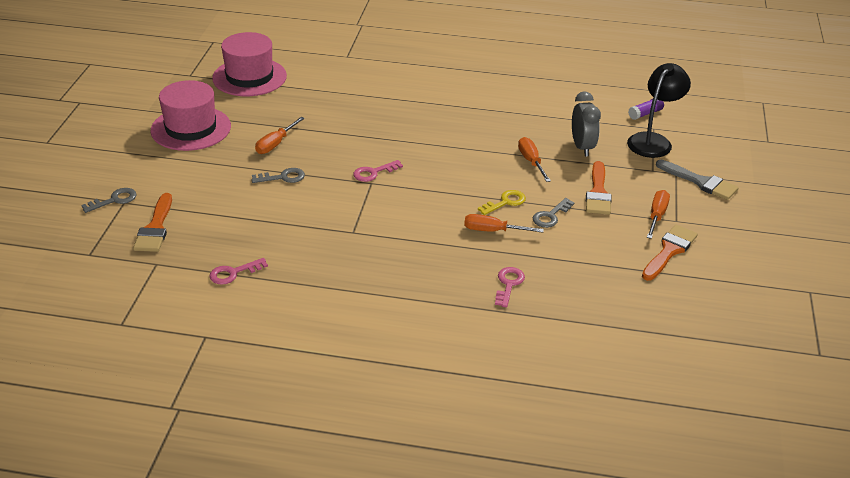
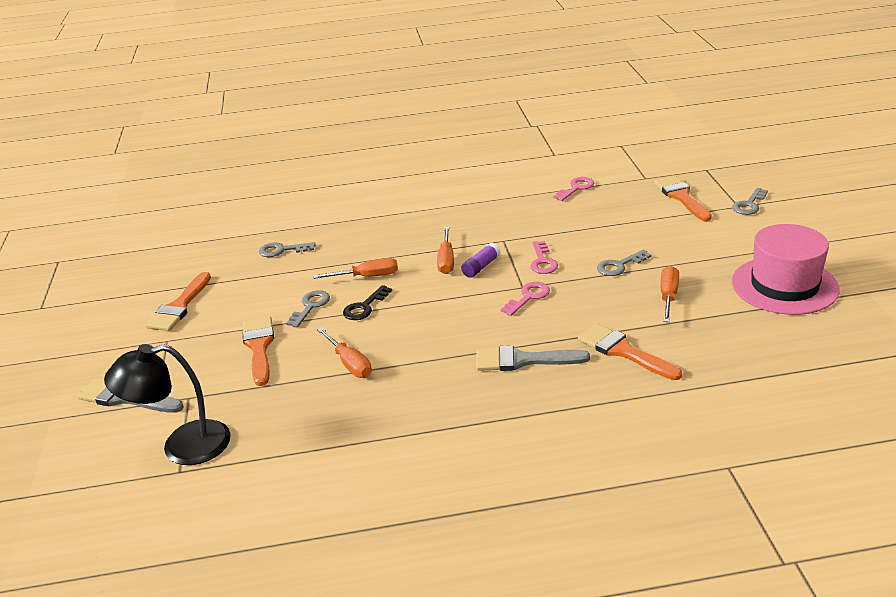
camera: 165 degrees right, 5 degrees down
pink hat [212,32,287,96] -> none
yellow key [478,190,526,215] -> black key [343,285,392,320]
pink key [495,267,525,307] -> pink key moved to [531,241,558,274]
grey clock [572,91,601,157] -> none
black lamp [627,63,691,158] -> black lamp turned 60 degrees clockwise [104,344,231,465]
purple glue stick [628,99,664,120] -> purple glue stick moved to [461,243,501,278]
orange screwdriver [647,190,670,239] -> orange screwdriver moved to [437,227,454,274]
none -> grey key [259,242,315,257]
none -> grey brush [476,345,590,371]
none -> orange brush [578,323,682,380]

